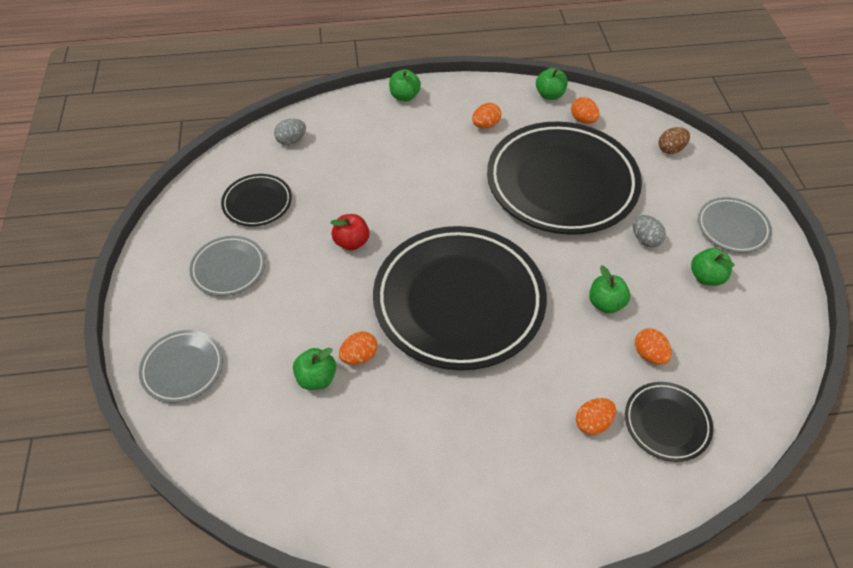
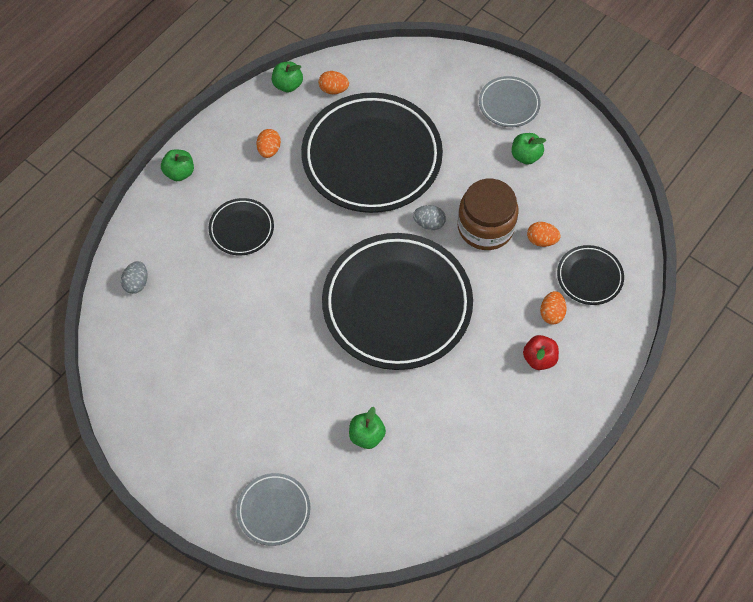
camera: 45 degrees left, 10 degrees up
grey plate [189,236,265,296] -> none
black plate [221,174,292,226] -> black plate moved to [209,198,274,255]
red apple [330,214,370,251] -> red apple moved to [523,335,559,370]
orange egg [339,332,378,365] -> none
green apple [589,265,630,313] -> brown jar [458,179,519,250]
grey egg [633,215,666,247] -> grey egg moved to [413,205,446,230]
brown egg [659,127,690,154] -> none

